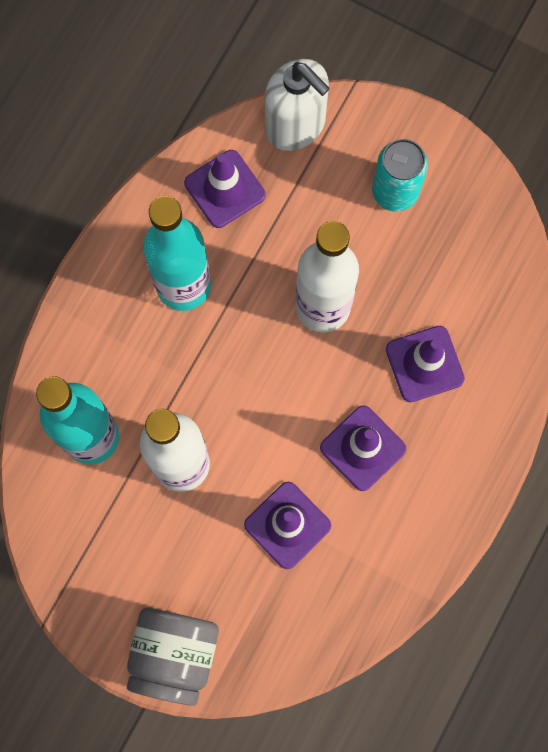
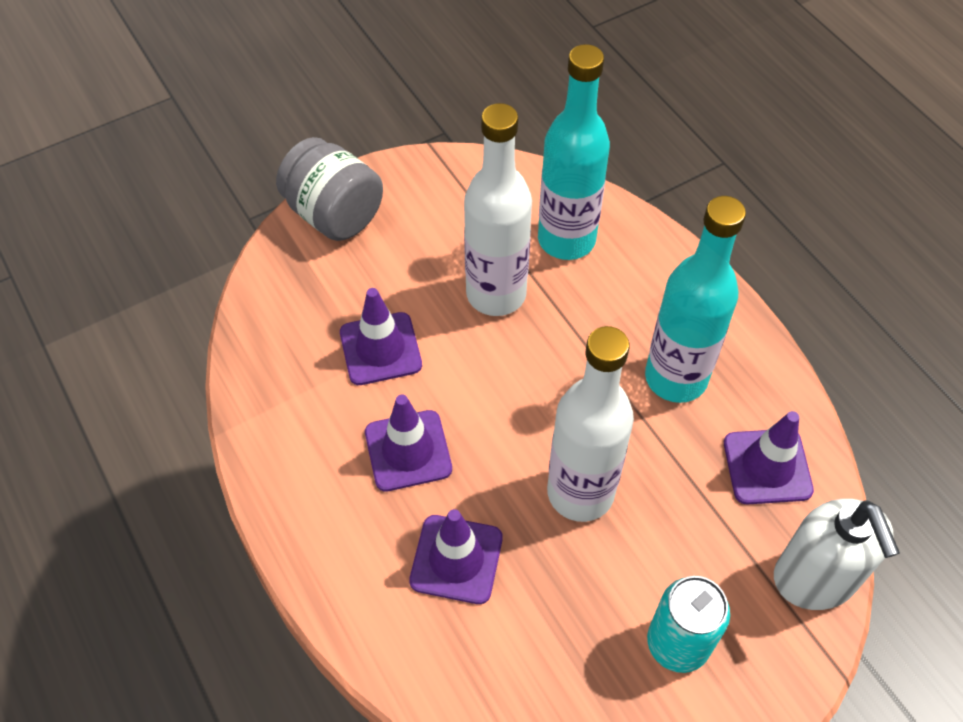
camera: 120 degrees right, 20 degrees down
white soap dispenser [265,59,330,151] -> white soap dispenser turned 90 degrees counterclockwise [774,499,900,610]

